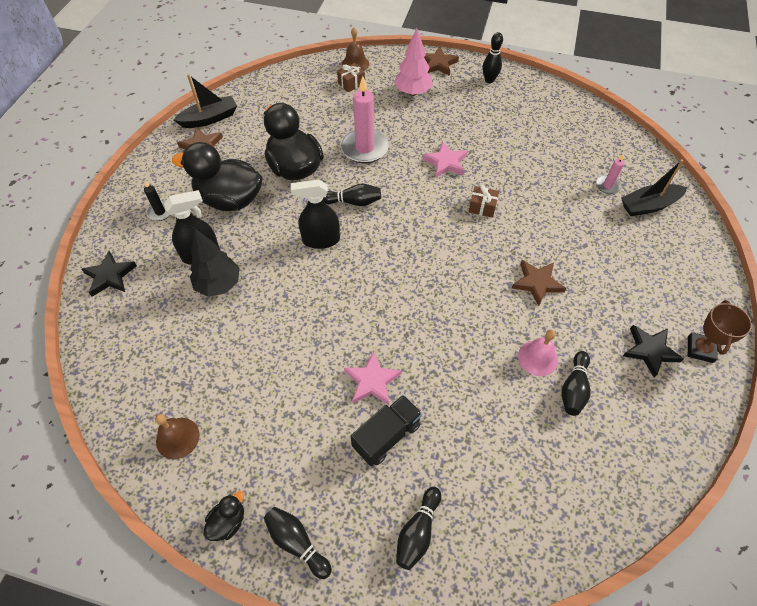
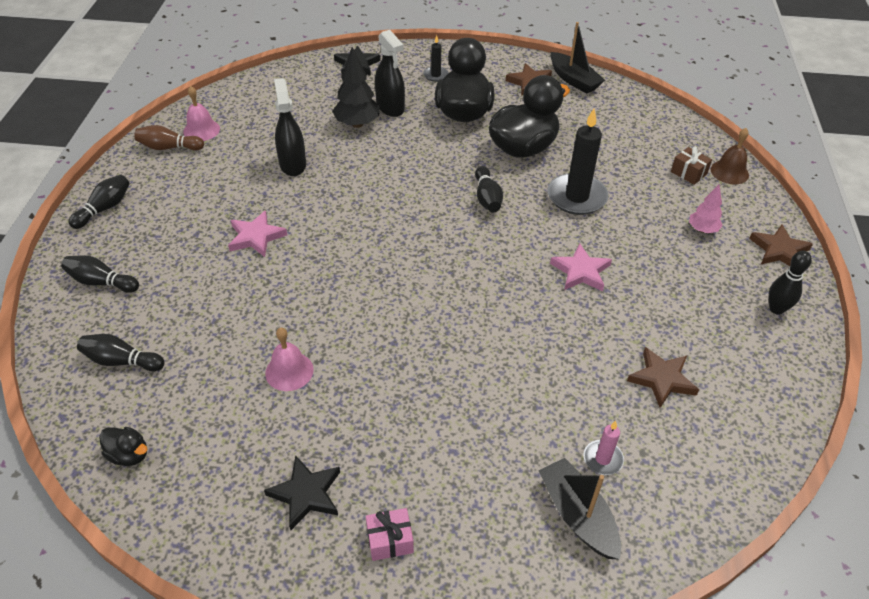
camera: 80 degrees right, 10 degrees down
brown bell [155,414,200,459] -> pink bell [183,86,220,141]
black duck [203,491,244,541] -> black duck moved to [99,427,147,466]
black spray bottle [291,179,340,249] -> black spray bottle moved to [274,78,306,176]
pink candle [340,76,389,163] -> black candle [548,109,609,215]
black truck [351,395,422,466] -> none
pink tree [394,28,433,96] -> pink tree [689,184,723,233], size x0.61
brown gift [468,185,499,218] -> none
brown star [512,260,566,306] -> brown star moved to [627,347,699,408]
black bowling pin [561,351,591,416] -> black bowling pin moved to [77,334,165,371]
brown trophy [688,300,752,363] -> none
none -> brown bowling pin [134,125,204,151]
none -> pink gift [366,508,414,561]

